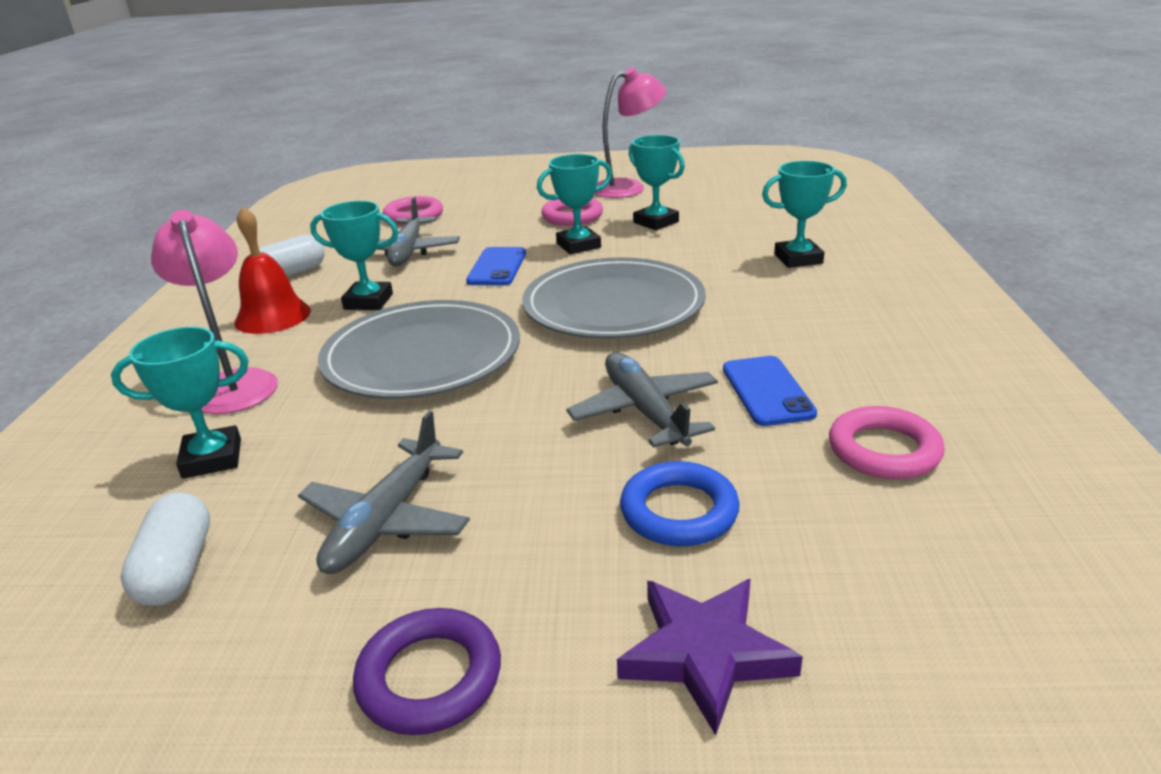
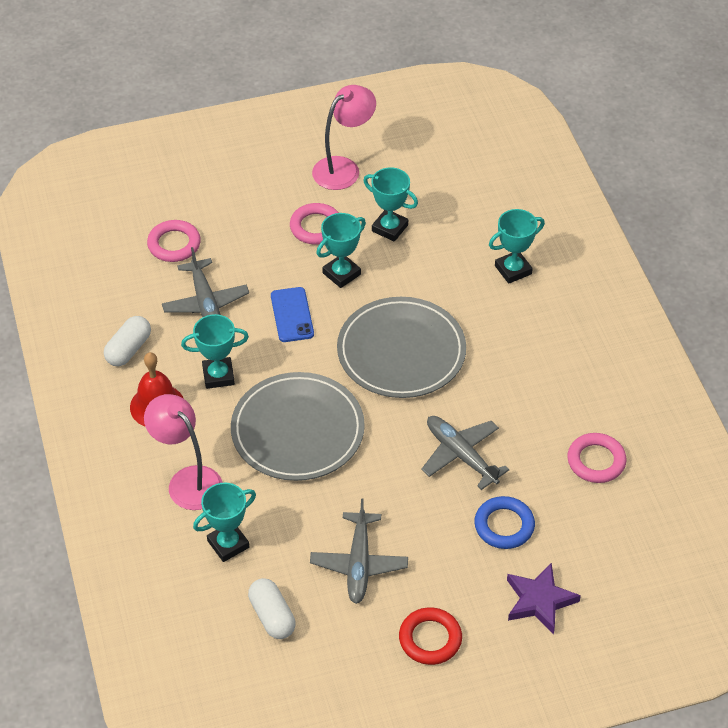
camera: 20 degrees left, 20 degrees up
purple ring [353,608,501,735] -> red ring [399,607,462,665]
blue phone [723,356,817,426] -> none

